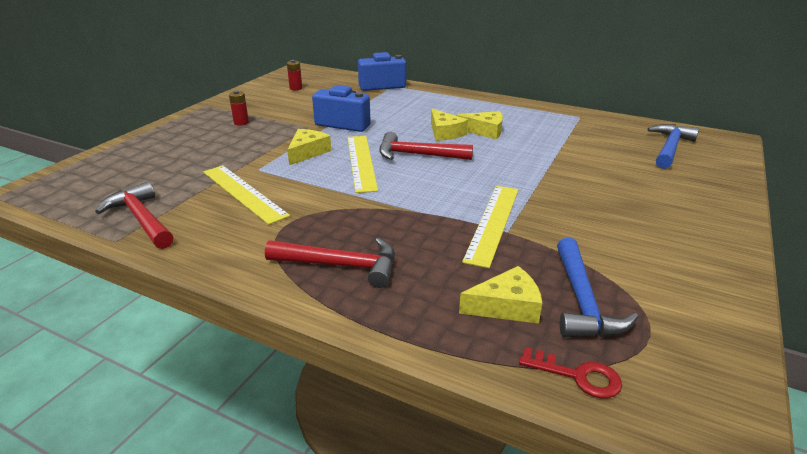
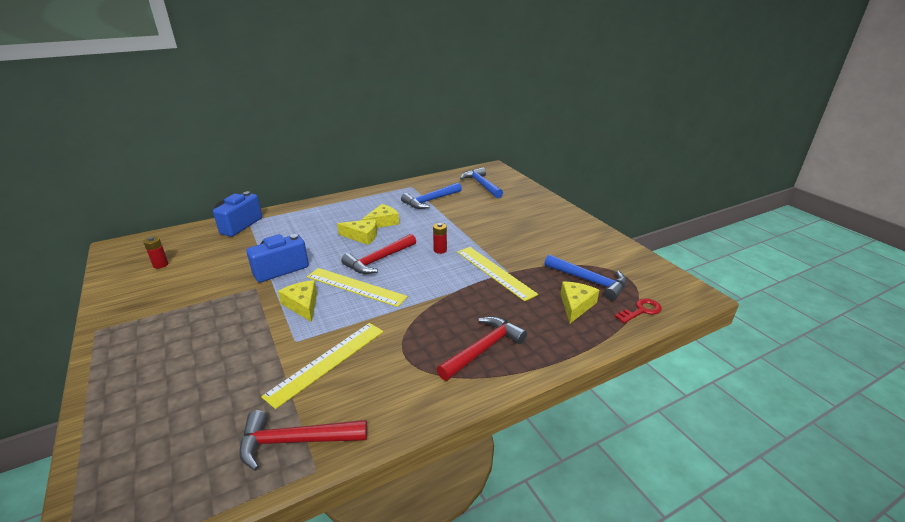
camera: 55 degrees left, 0 degrees up
yellow ruler [203,165,290,225] -> yellow ruler turned 45 degrees counterclockwise [261,323,383,409]
red battery [229,90,249,126] -> red battery moved to [433,223,447,254]
none -> blue hammer [401,183,462,209]

